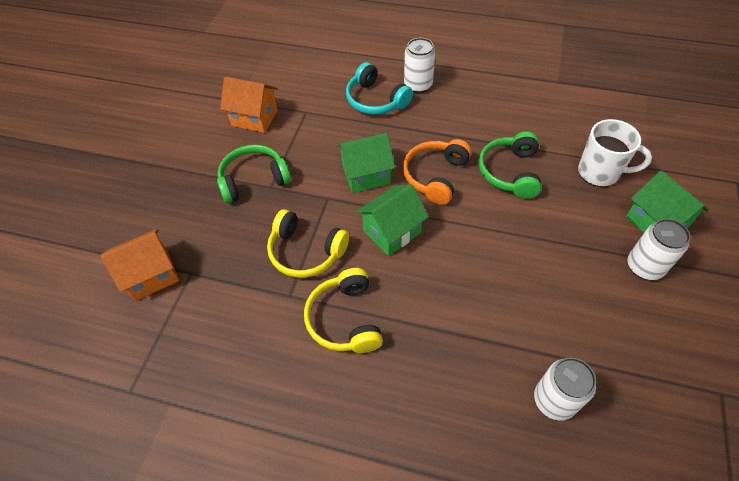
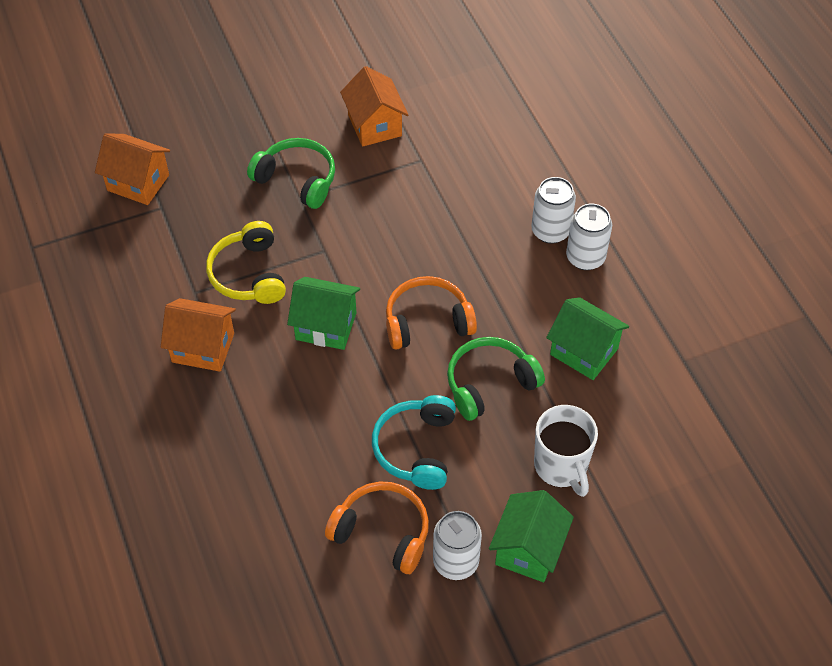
camera: 50 degrees right, 0 degrees up
yellow headphones [304,268,383,353] -> orange house [161,298,236,372]
green house [337,133,395,193] -> green house moved to [546,297,629,380]
turquoise headphones [346,62,413,115] -> turquoise headphones moved to [372,395,456,490]
white can [534,358,596,421] -> white can moved to [566,204,612,270]
none -> orange headphones [325,482,429,574]

